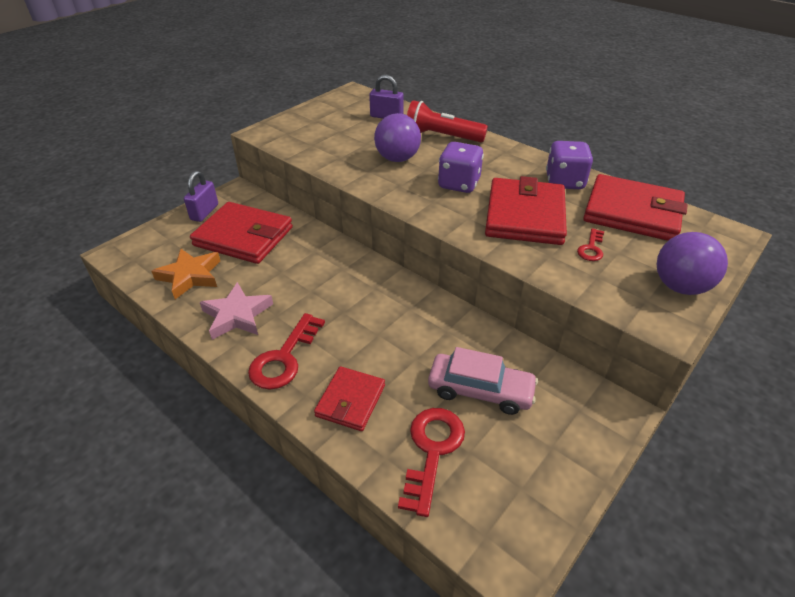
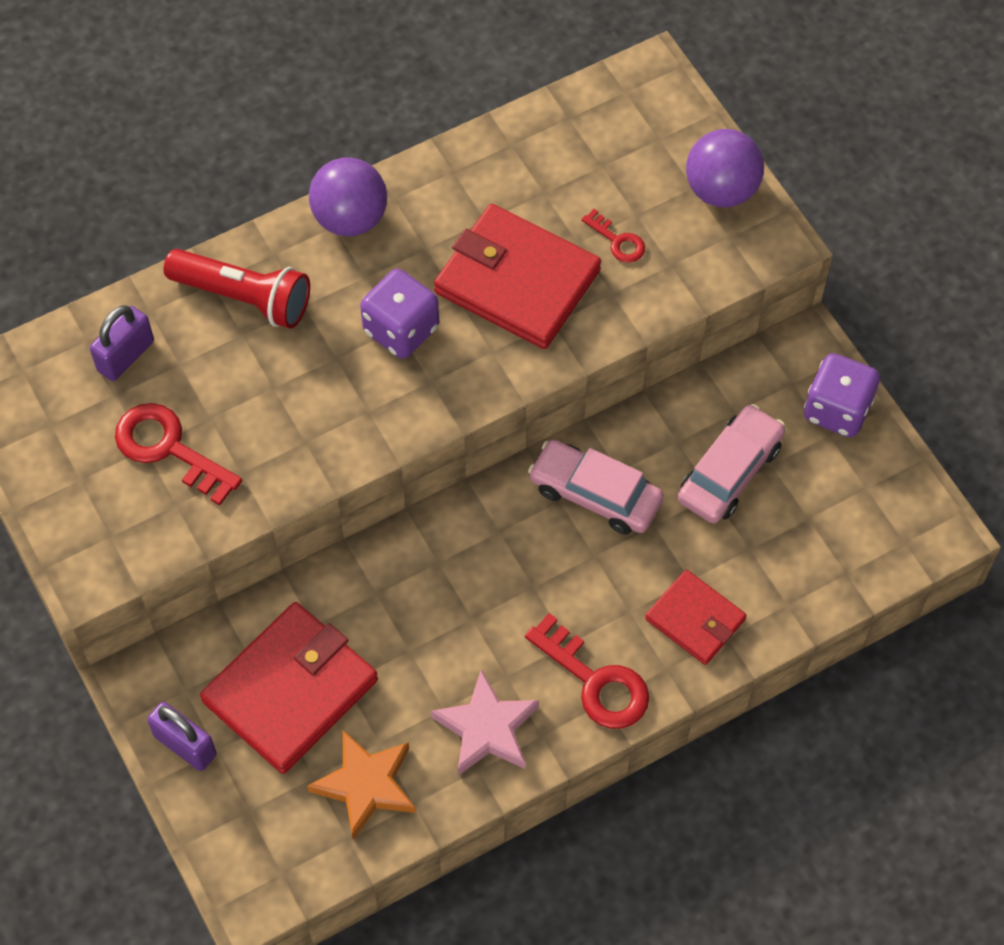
camera: 70 degrees left, 20 degrees up
purple ball [374,113,421,162] -> purple ball moved to [309,157,387,236]
red key [398,408,465,517] -> red key moved to [115,403,242,506]
red flashlight [407,100,488,142] -> red flashlight turned 105 degrees counterclockwise [164,249,310,329]
purple dice [546,141,593,189] -> purple dice moved to [804,353,880,437]
red wallet [583,174,688,241] -> none
none -> pink car [528,440,664,535]

